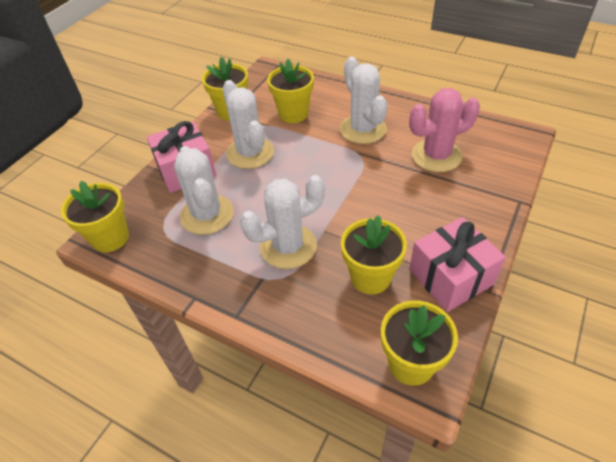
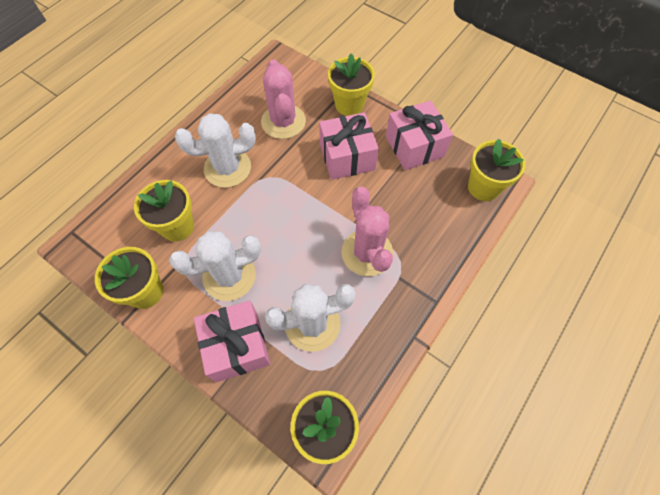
camera: 85 degrees left, 15 degrees up
white cactus [240,175,325,269] -> pink cactus [341,186,393,276]
yellow flower pot [341,215,407,295] -> yellow flower pot moved to [328,54,375,116]
none -> pink gift [319,112,379,180]

